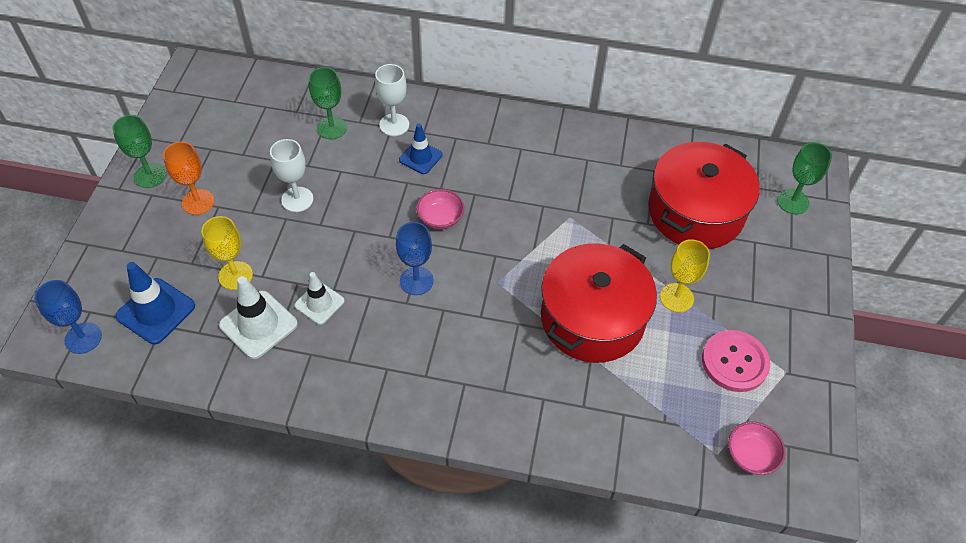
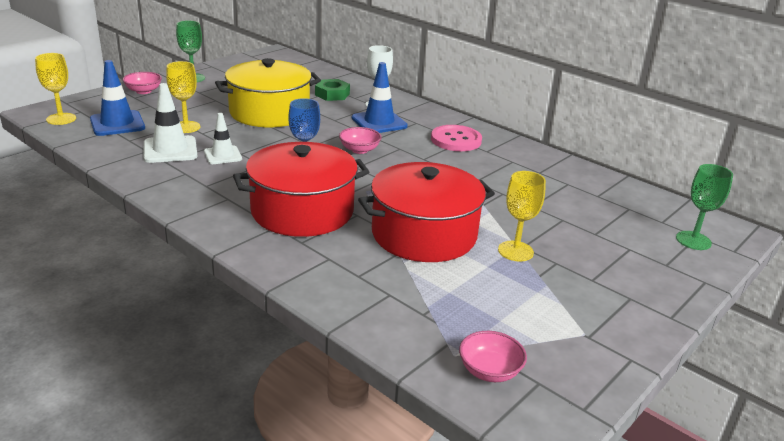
camera: 30 degrees right, 25 degrees down
blue goblet [34,280,102,354] -> yellow goblet [35,53,76,125]
orange goblet [163,141,214,215] -> none
white goblet [270,139,313,212] -> yellow pot [215,58,321,127]
green goblet [309,67,347,139] -> green nut [315,79,350,101]
blue traffic cone [399,124,443,174] -> blue traffic cone [352,62,408,133], size x1.54
red pot [648,142,760,249] -> red pot moved to [233,142,369,237]
pink button [702,330,770,392] -> pink button moved to [431,125,482,151]
none -> pink bowl [123,72,162,94]

